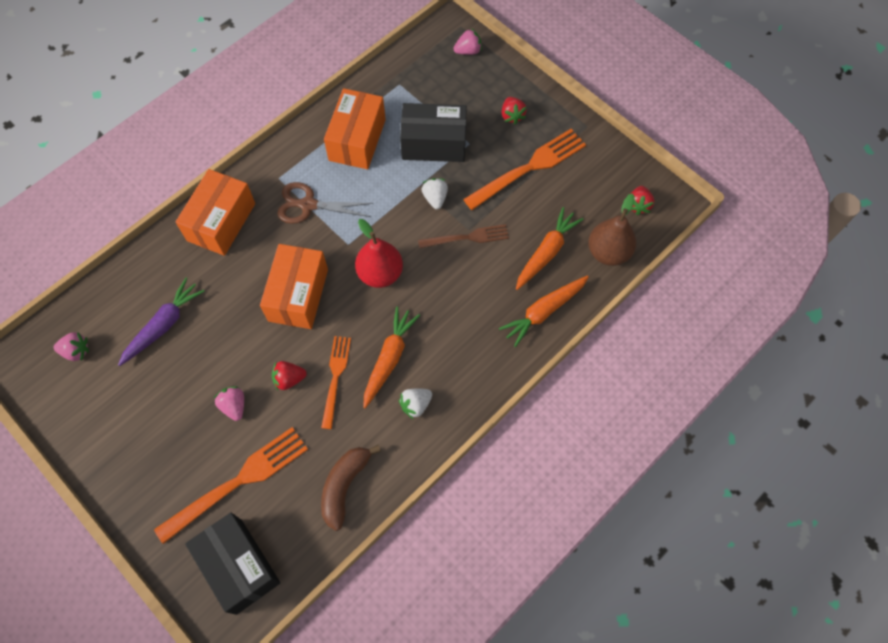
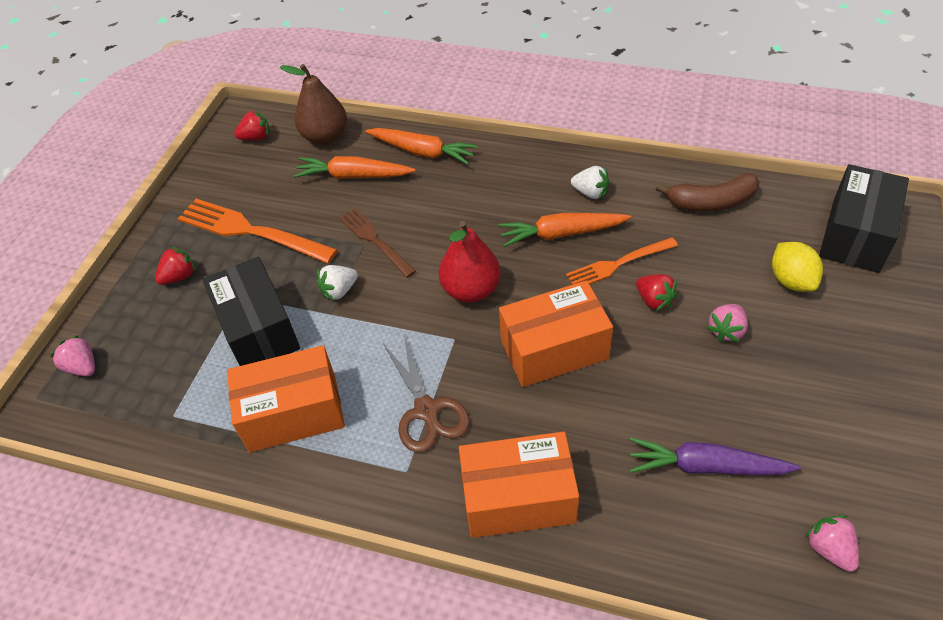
camera: 115 degrees left, 15 degrees down
orange fork [154,427,308,544] -> yellow lemon [772,242,823,292]

